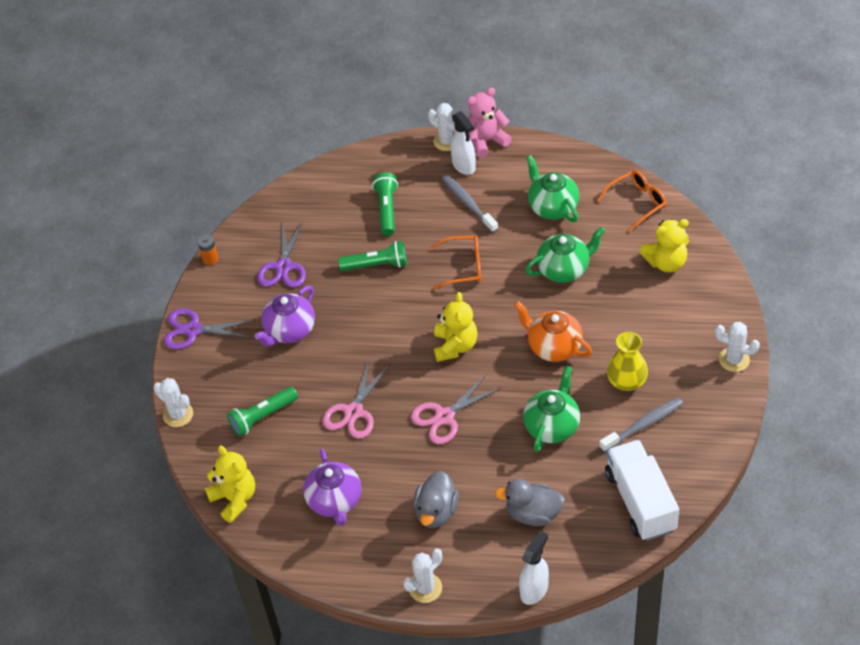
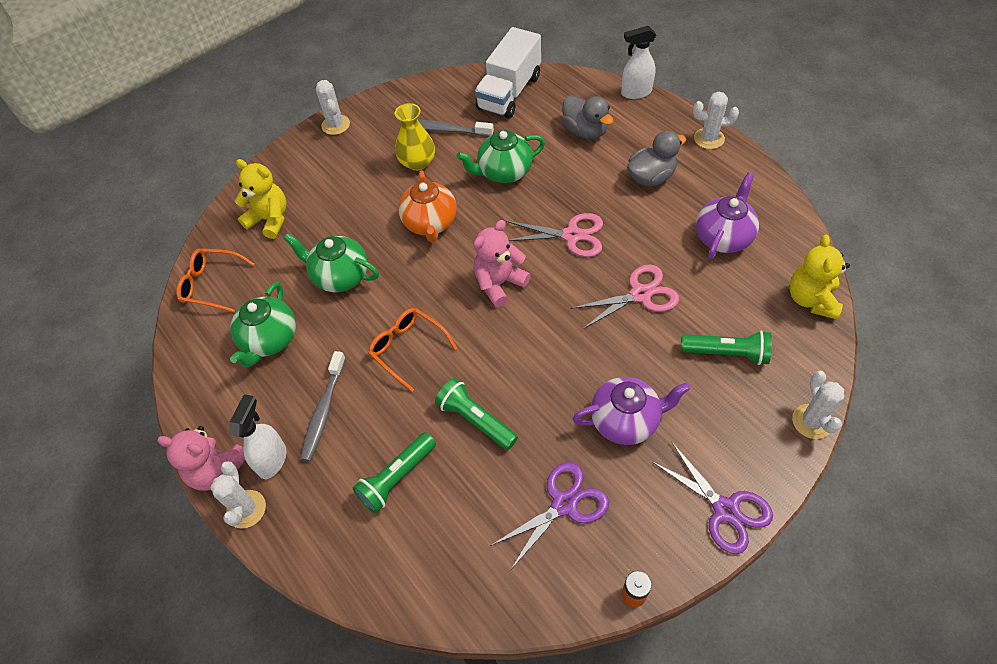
camera: 135 degrees left, 5 degrees up
yellow teddy bear [434,292,478,362] -> pink teddy bear [474,220,531,307]

